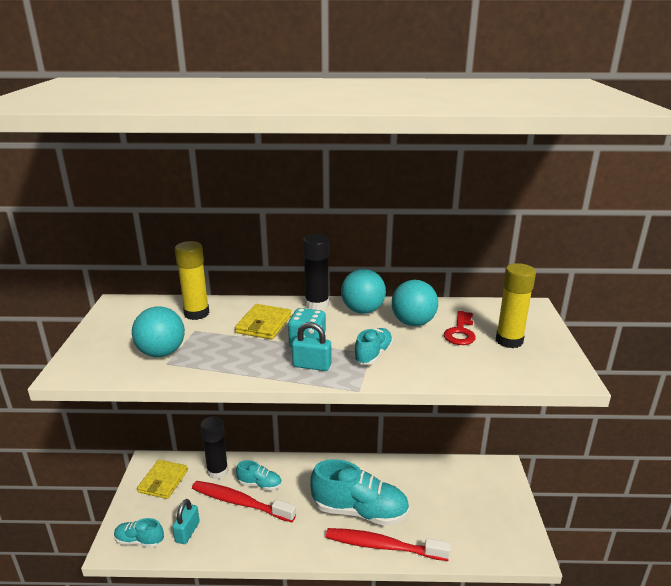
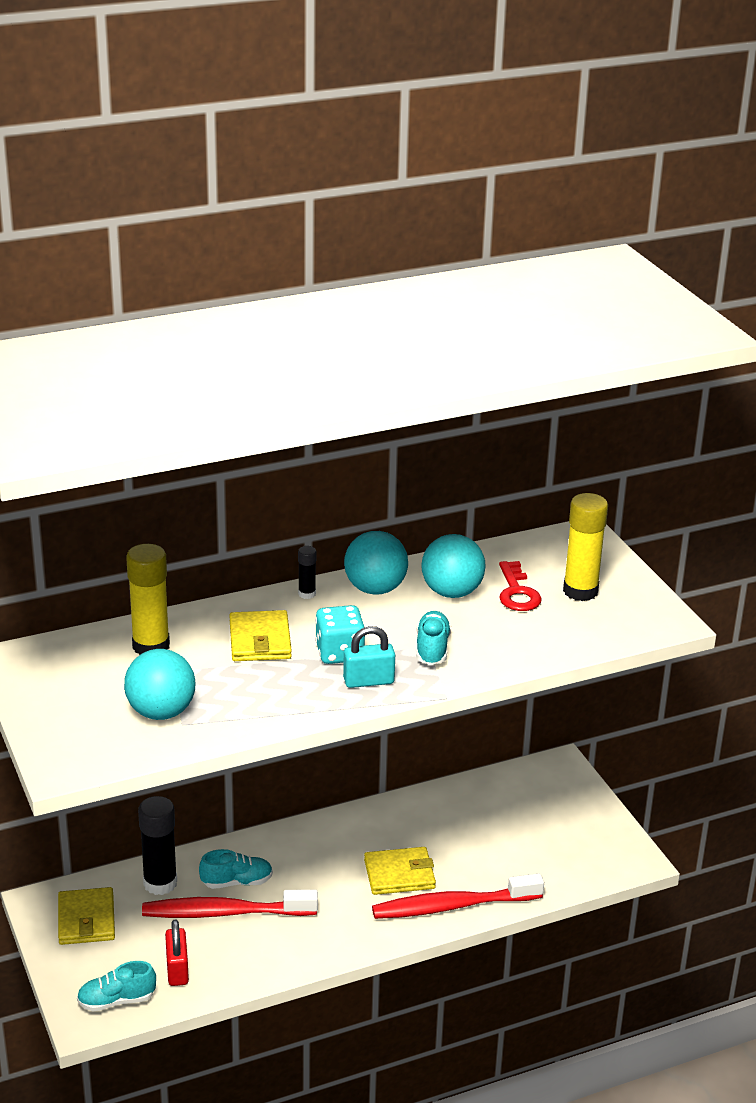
camera: 25 degrees left, 5 degrees up
turquoise padlock [172,499,200,544] -> red padlock [165,920,189,986]
black glue stick [303,234,329,310] -> black glue stick [298,546,316,599], size x0.49
turquoise shoe [310,459,410,526] -> yellow wallet [364,847,436,895]

